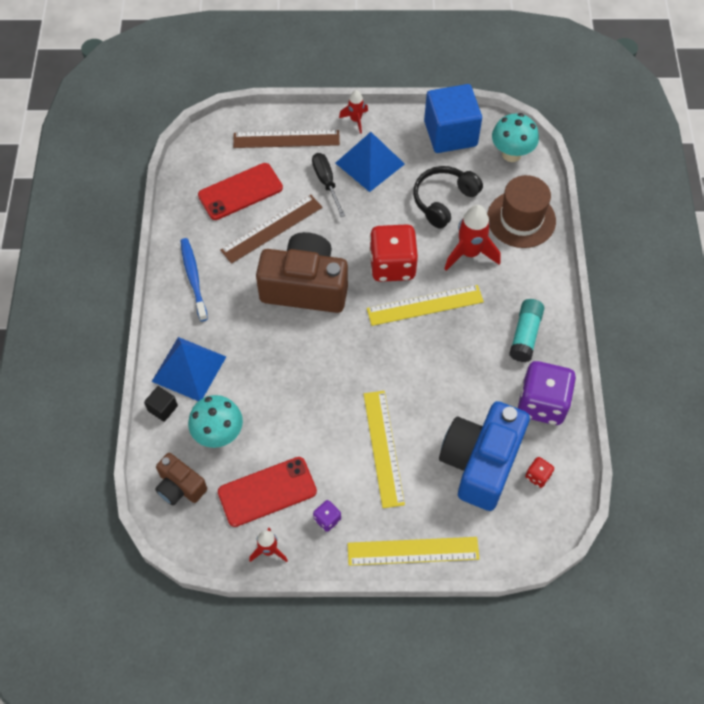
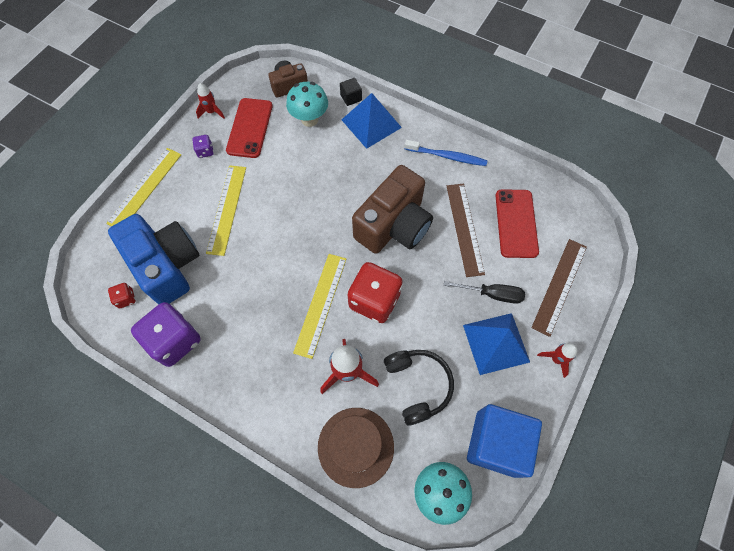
camera: 120 degrees right, 5 degrees up
yellow ruler [363,391,405,508] -> yellow ruler turned 75 degrees clockwise [206,165,246,256]
turquoise glue stick [509,299,544,362] -> none

